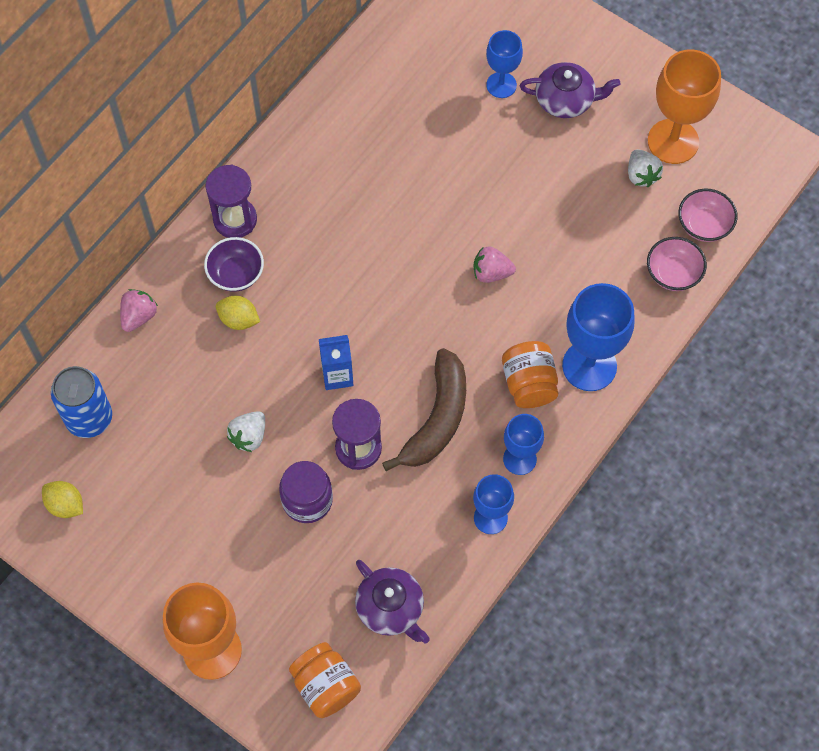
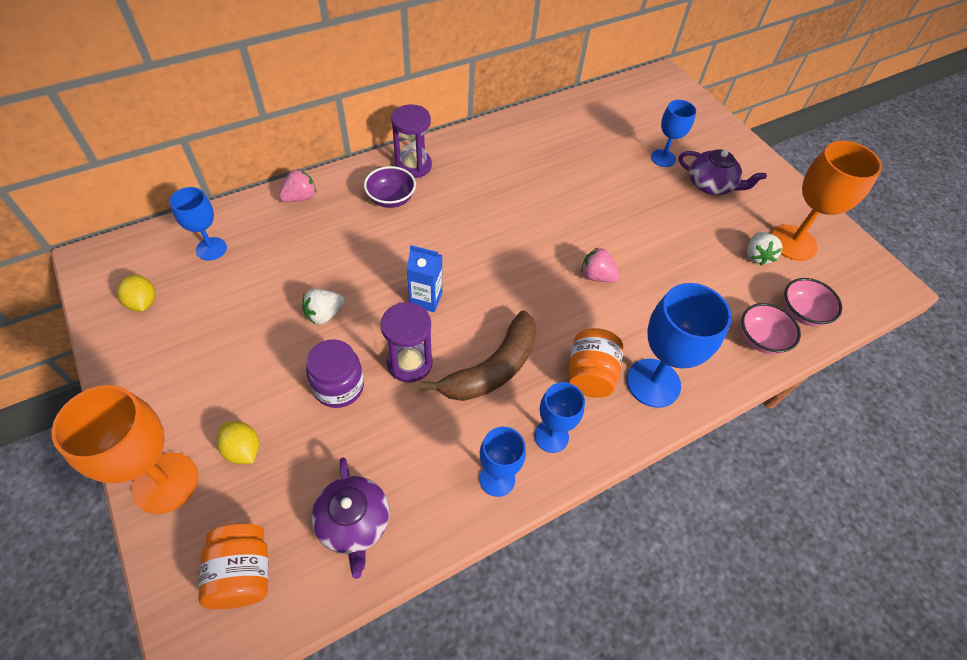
camera: 20 degrees right, 10 degrees down
blue can [51,366,112,438] -> blue goblet [169,187,227,261]
yellow lemon [216,296,260,330] -> yellow lemon moved to [216,421,259,464]

